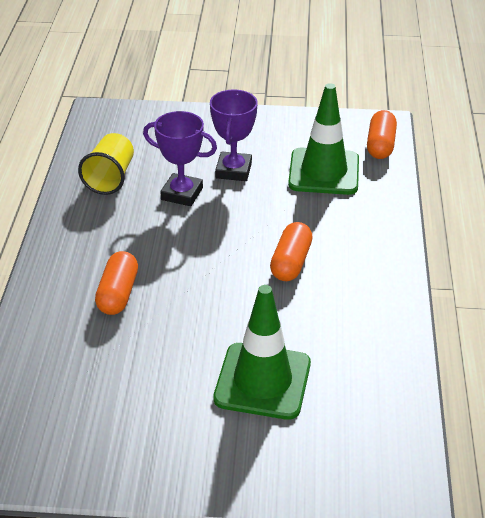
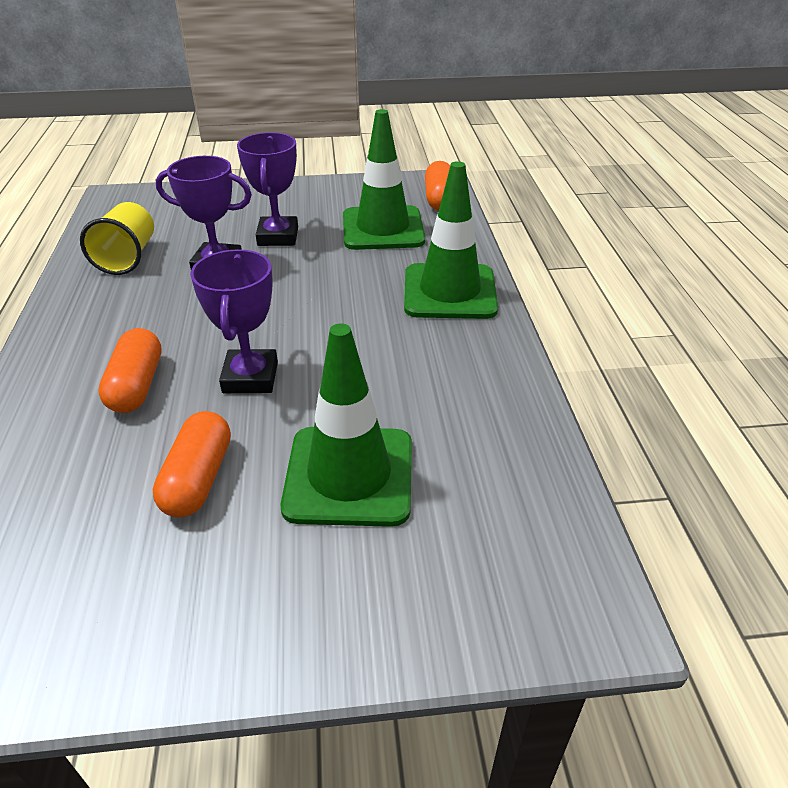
camera: 10 degrees left, 0 degrees up
orange capsule [270,222,313,281] -> orange capsule moved to [153,411,231,517]
none -> purple trophy [190,249,278,393]
none -> green traffic cone [404,161,498,319]

